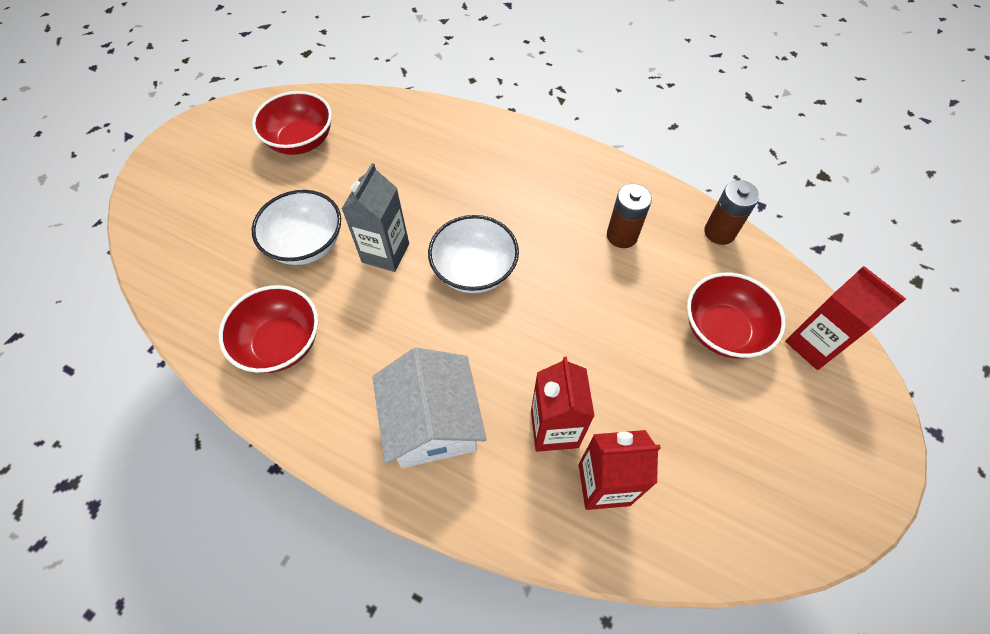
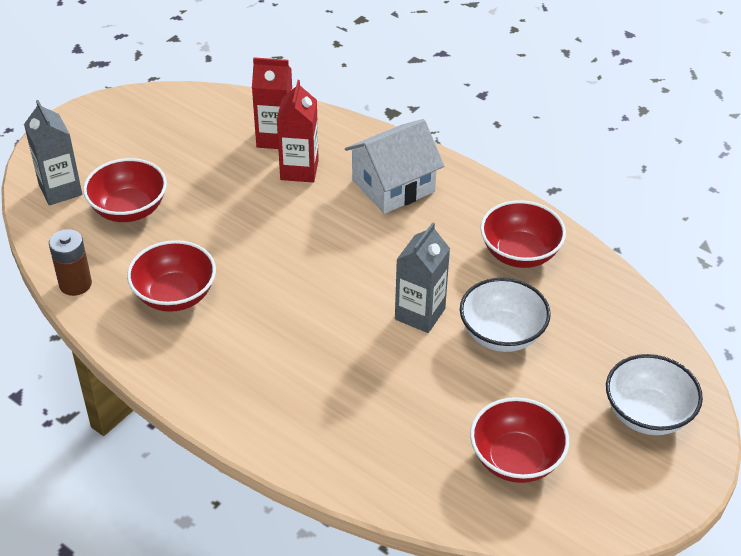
camera: 170 degrees left, 15 degrees down
white house [373,348,487,468] -> white house turned 60 degrees clockwise [345,119,444,214]
white bowl [428,215,519,293] -> white bowl moved to [606,354,703,435]
brown battery [607,184,652,248] -> red bowl [127,240,216,312]
red carton [785,266,906,370] -> grey carton [24,100,82,205]

